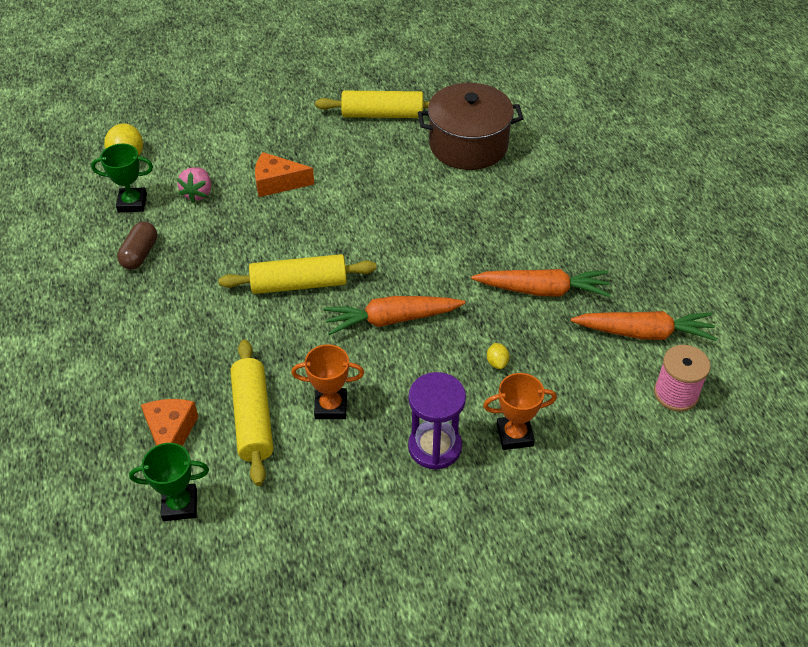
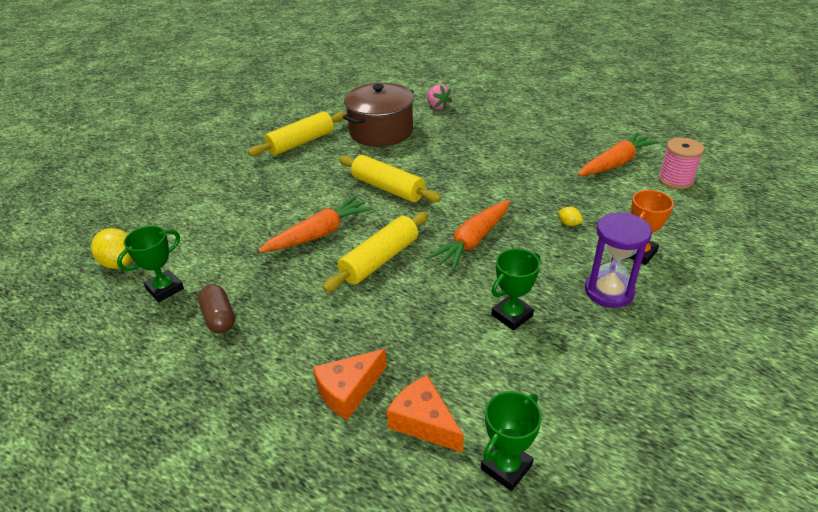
camera: 40 degrees left, 10 degrees down
pink strawberry [177,167,211,203] -> pink strawberry moved to [427,84,452,110]
yellow rolling pin [230,339,273,486] -> yellow rolling pin moved to [339,155,441,203]
orange cheese [255,152,314,197] -> orange cheese moved to [313,349,387,420]
orange trophy [291,344,364,419] -> green trophy [491,248,540,331]
orange carrot [471,269,611,297] -> orange carrot moved to [259,196,373,252]

